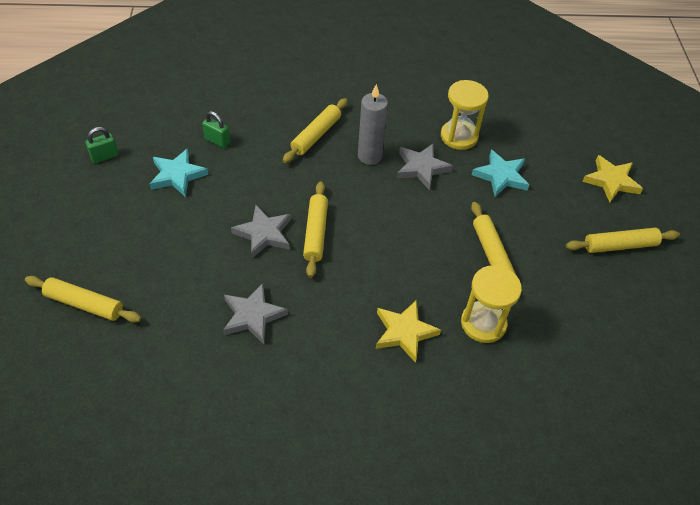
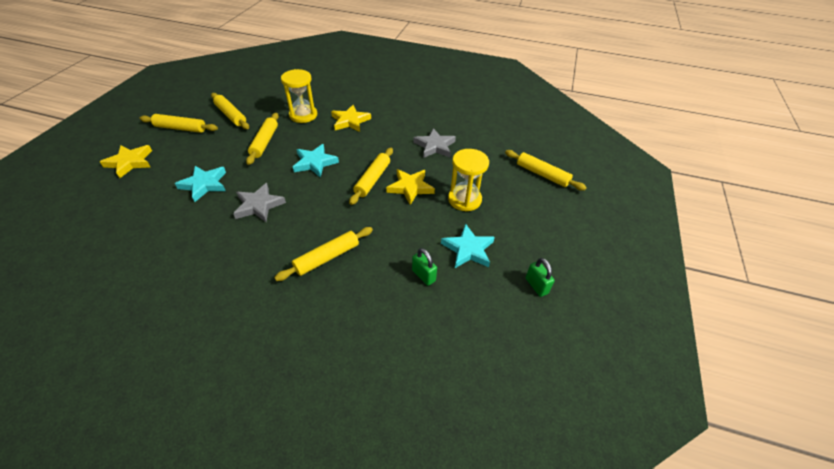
camera: 160 degrees left, 5 degrees down
green padlock [86,127,118,163] -> green padlock turned 75 degrees clockwise [526,258,555,297]
grey star [231,205,291,258] -> yellow star [386,169,435,205]
grey candle [358,84,388,165] -> none
yellow hourglass [441,80,489,150] -> yellow hourglass moved to [448,149,489,211]
none -> yellow rolling pin [211,93,249,129]
none -> turquoise star [293,144,339,178]

